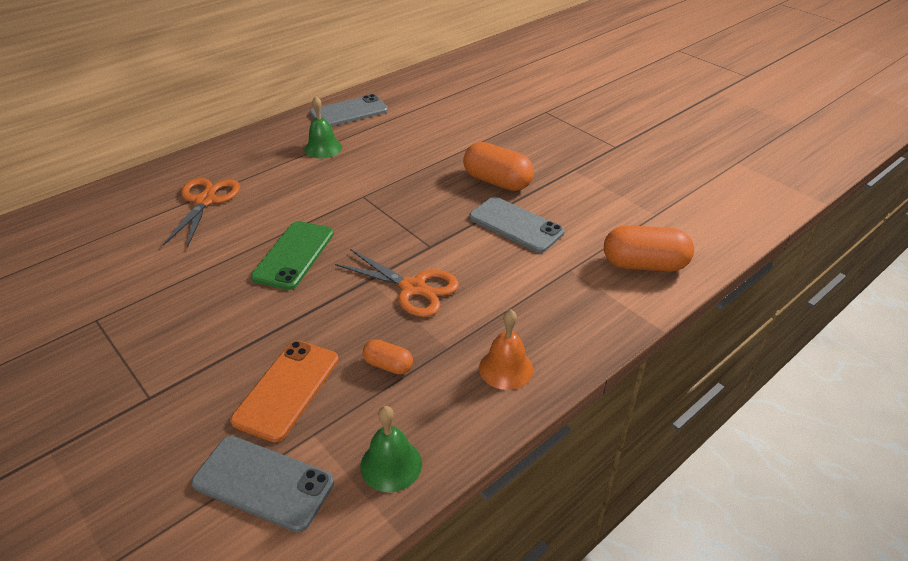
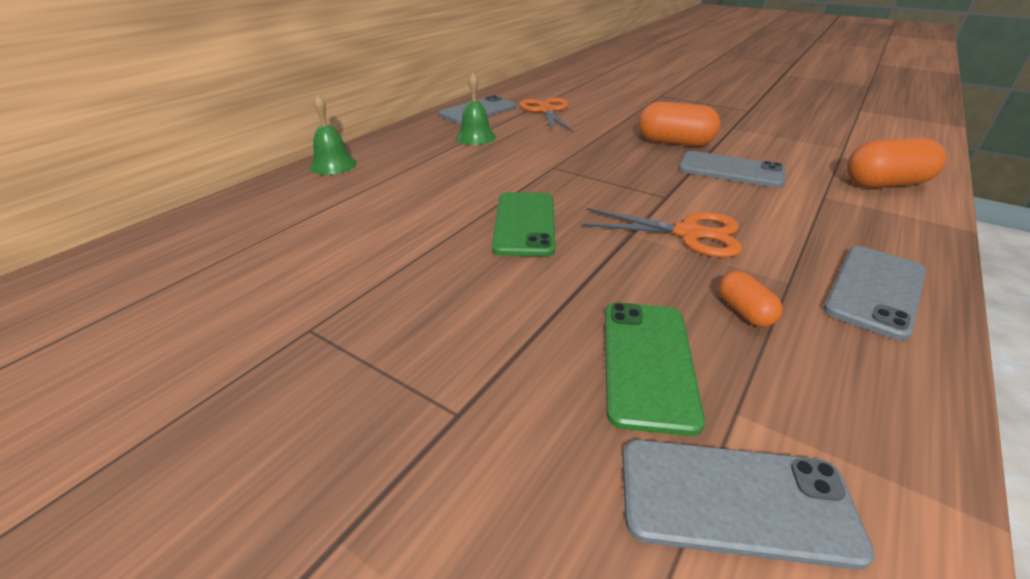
camera: 15 degrees left, 5 degrees down
orange scissors [163,178,240,248] -> orange scissors moved to [519,97,573,132]
orange phone [230,340,339,442] -> green phone [605,303,705,436]
green bell [361,406,422,492] -> green bell moved to [310,94,357,175]
orange capsule [363,339,413,374] -> orange capsule turned 60 degrees clockwise [718,271,783,327]
orange bell [479,309,533,390] -> grey phone [823,246,926,341]

